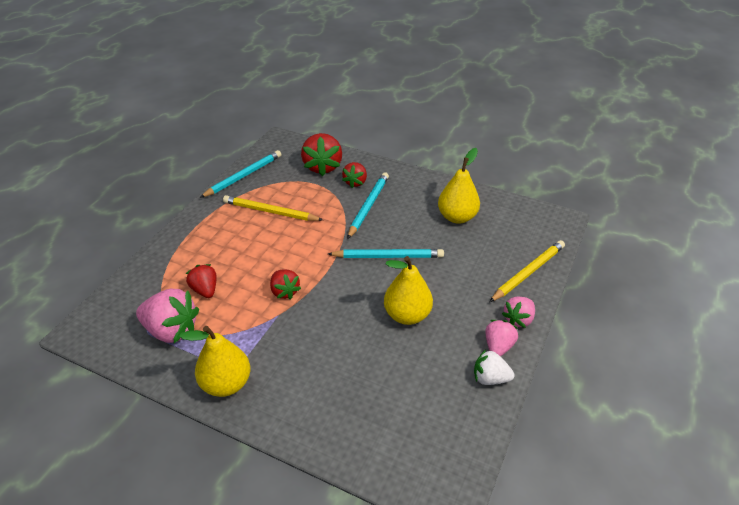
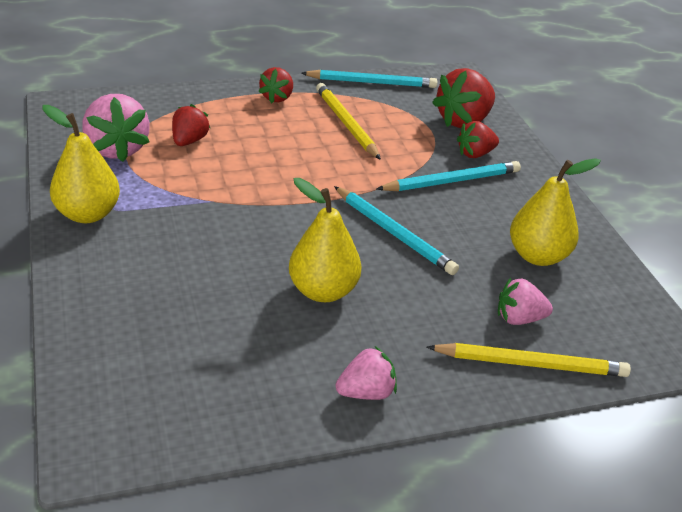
camera: 45 degrees right, 5 degrees down
red strawberry [270,269,301,300] -> red strawberry moved to [258,67,293,103]
white strawberry [474,349,514,385] -> none
pink strawberry [502,297,535,328] -> pink strawberry moved to [498,278,553,325]

